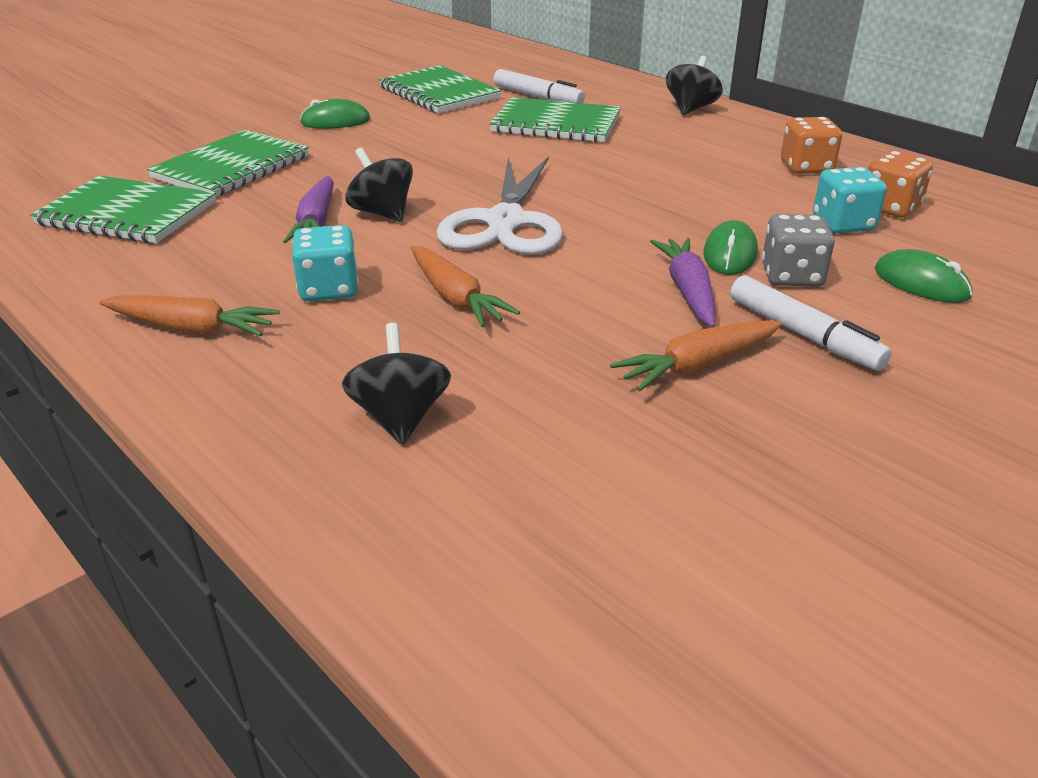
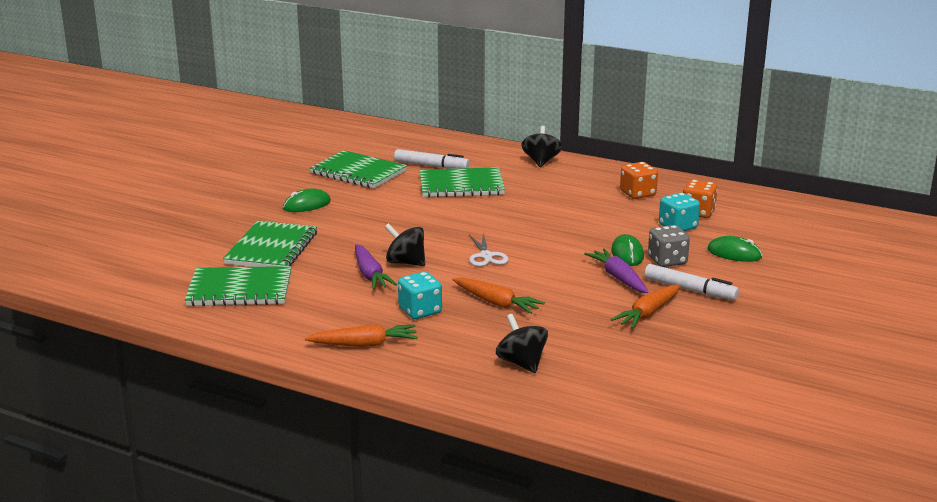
camera: 20 degrees left, 10 degrees down
white scissors [436,156,563,255] -> white scissors [469,233,509,267], size x0.50

